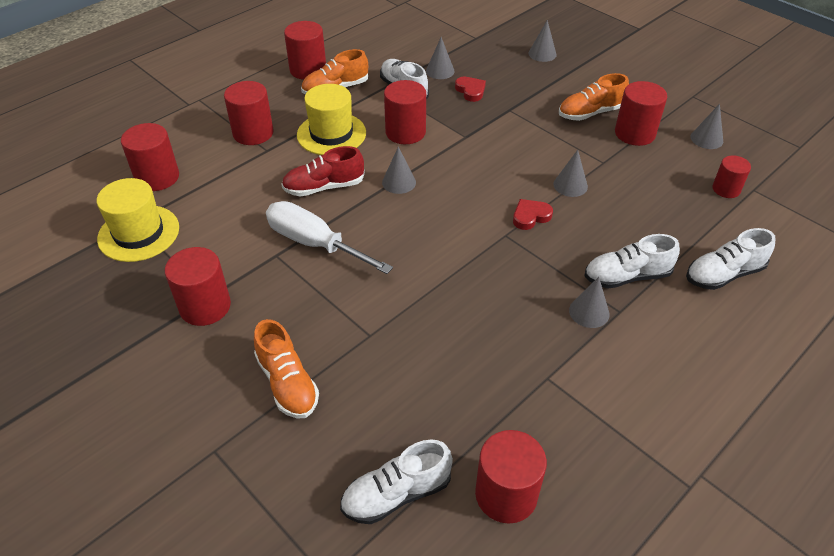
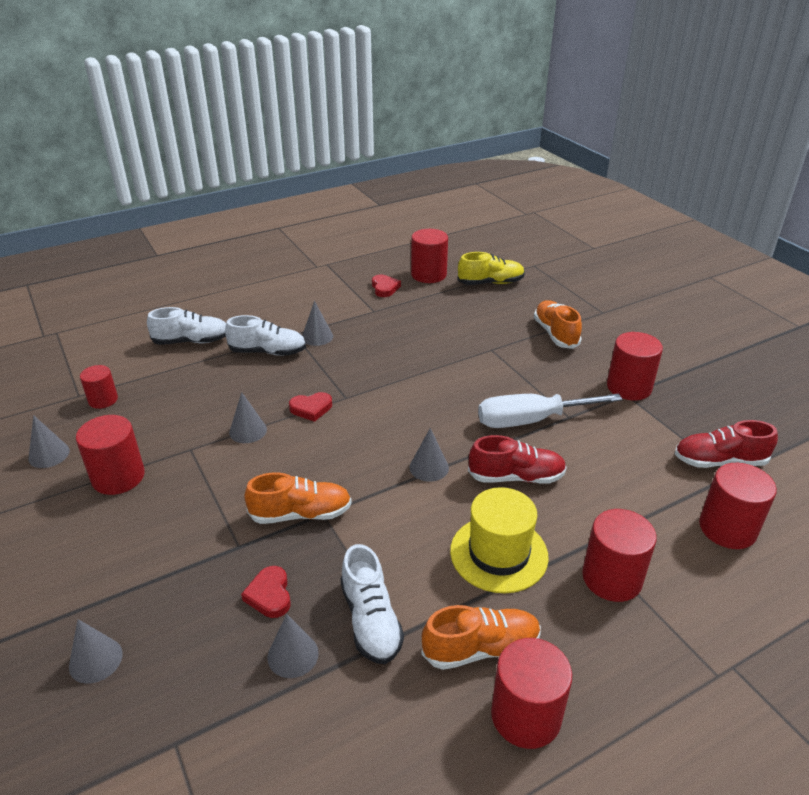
camera: 165 degrees left, 10 degrees down
yellow hat [97,178,179,262] -> red shoe [674,420,778,468]
white screwdriver [266,201,393,274] -> white screwdriver turned 120 degrees clockwise [478,394,623,428]
white shoe [340,440,453,524] -> yellow shoe [457,252,525,285]
red cylinder [384,80,426,144] -> none
orange shoe [559,73,629,121] -> orange shoe moved to [244,472,352,524]
none -> red heart [372,274,401,297]

